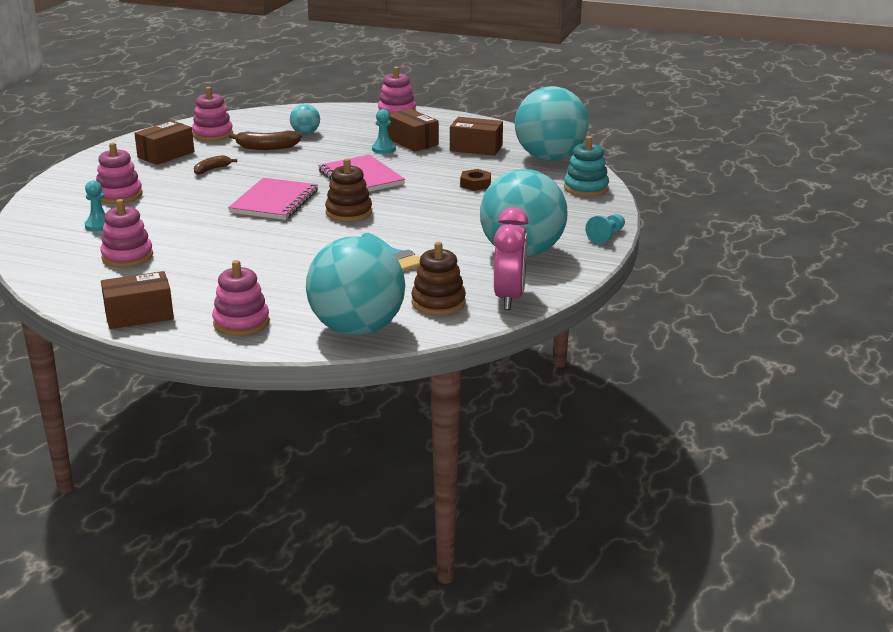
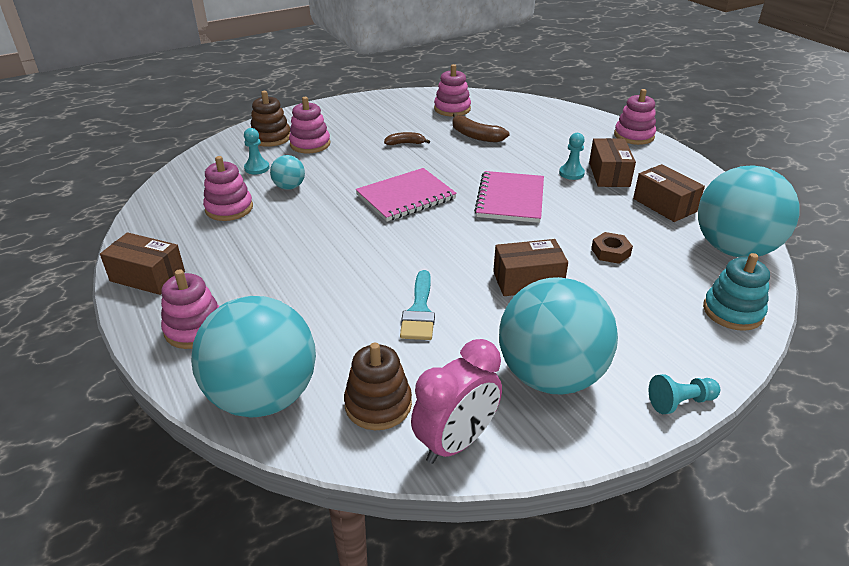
camera: 40 degrees right, 10 degrees up
brown box [134,121,194,165] -> brown box moved to [493,239,568,296]
turquoise ball [290,104,320,134] -> turquoise ball moved to [270,155,305,190]
brown stacking toy [325,158,372,222] -> brown stacking toy moved to [251,91,290,147]

